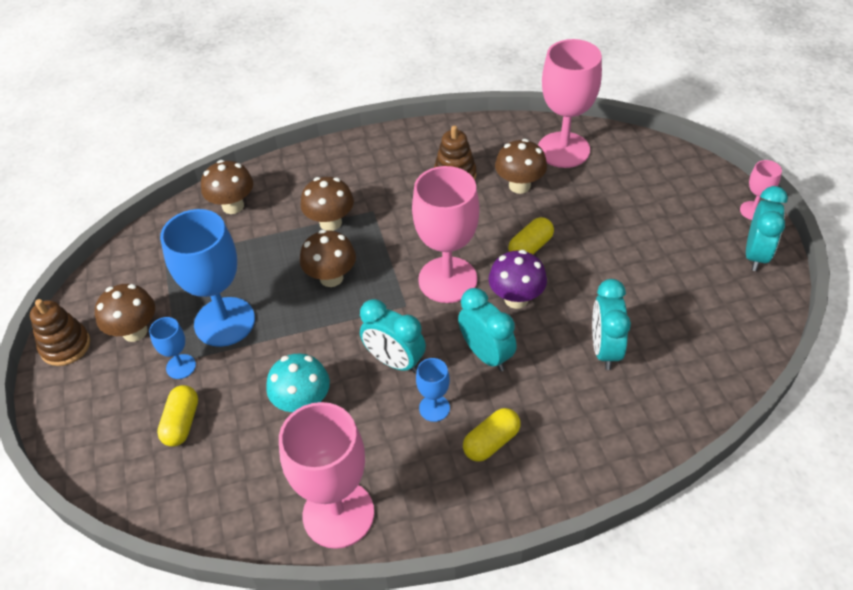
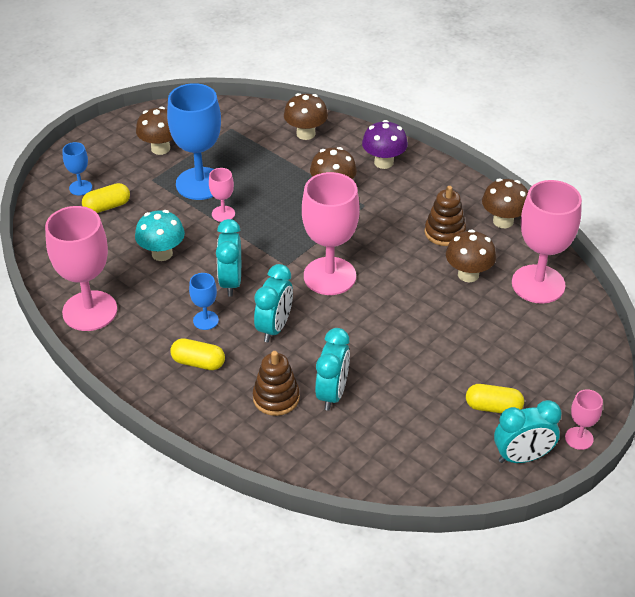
camera: 55 degrees right, 5 degrees down
brown stacking toy [30,299,90,366] -> brown stacking toy moved to [253,351,300,416]
blue goblet [149,317,196,379] -> blue goblet moved to [62,142,92,196]
brown mushroom [300,230,356,287] -> brown mushroom moved to [482,179,528,228]
purple mushroom [488,250,547,309] -> purple mushroom moved to [362,120,408,169]
yellow capsule [508,217,554,254] -> yellow capsule moved to [466,384,524,414]
turquoise clock [592,279,631,370] -> turquoise clock turned 135 degrees clockwise [315,328,350,411]
none -> pink goblet [209,168,235,222]

